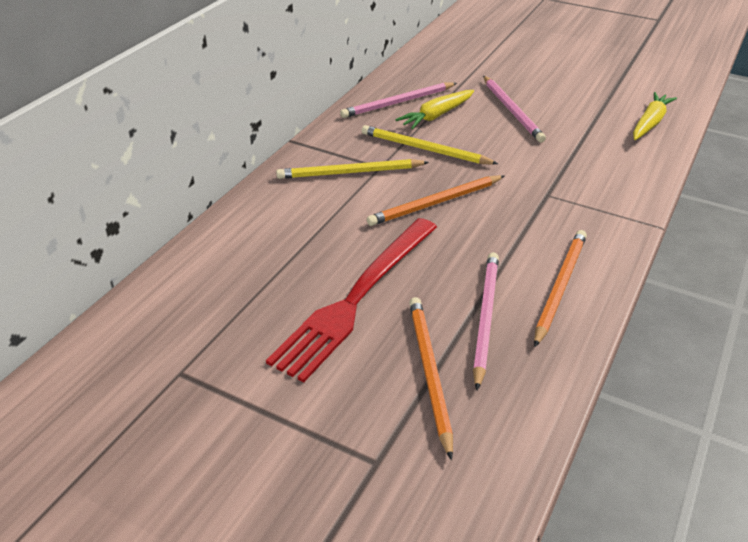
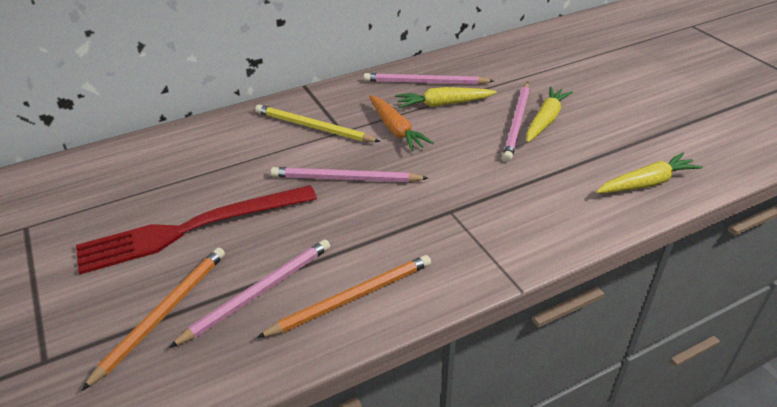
camera: 35 degrees right, 0 degrees up
yellow pencil [362,125,498,165] -> orange carrot [369,95,434,151]
orange pencil [367,175,504,226] -> pink pencil [271,167,428,182]
none -> yellow carrot [526,86,573,143]

